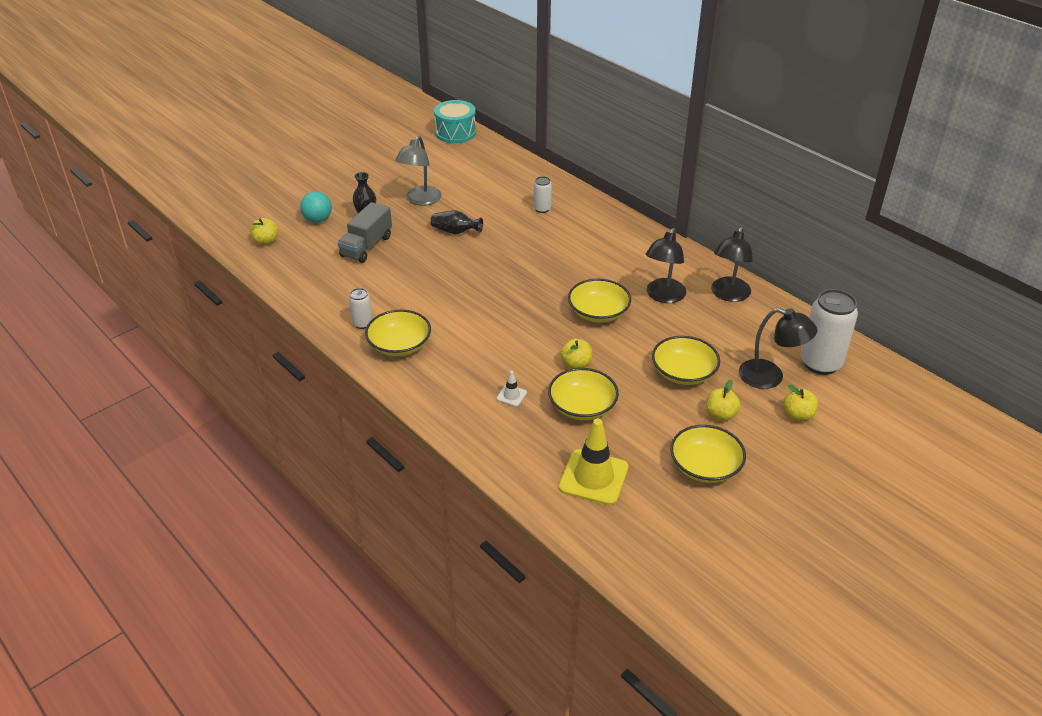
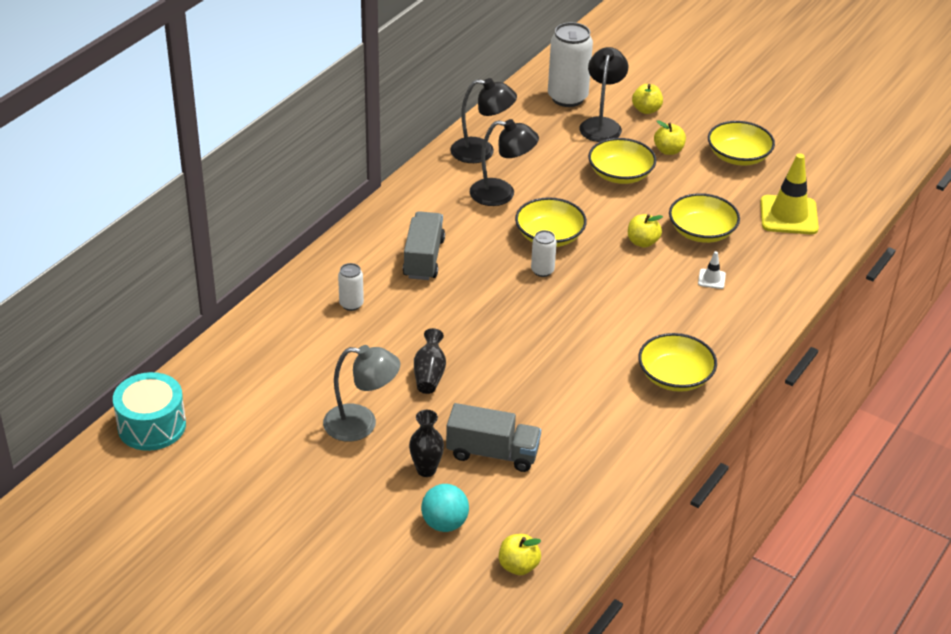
camera: 105 degrees left, 0 degrees up
white can [349,288,373,329] -> white can moved to [531,230,557,277]
none -> grey truck [403,211,445,280]

